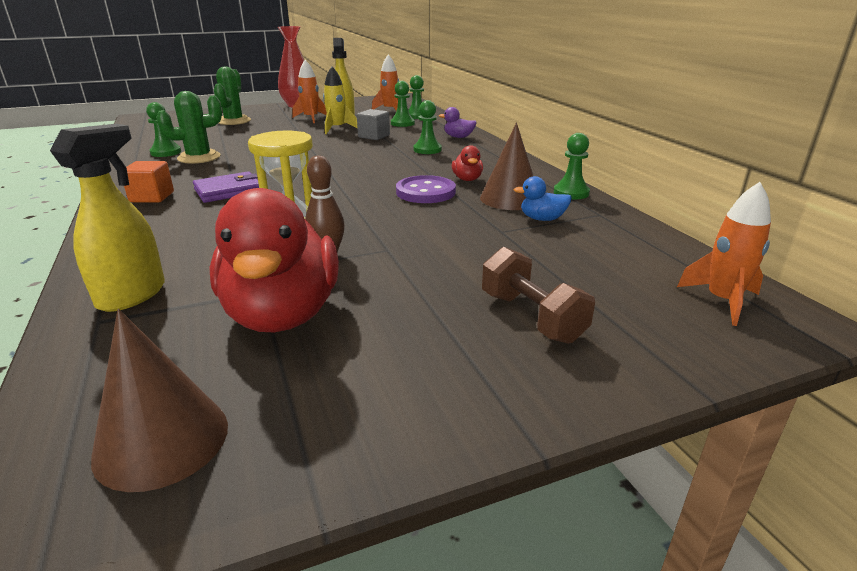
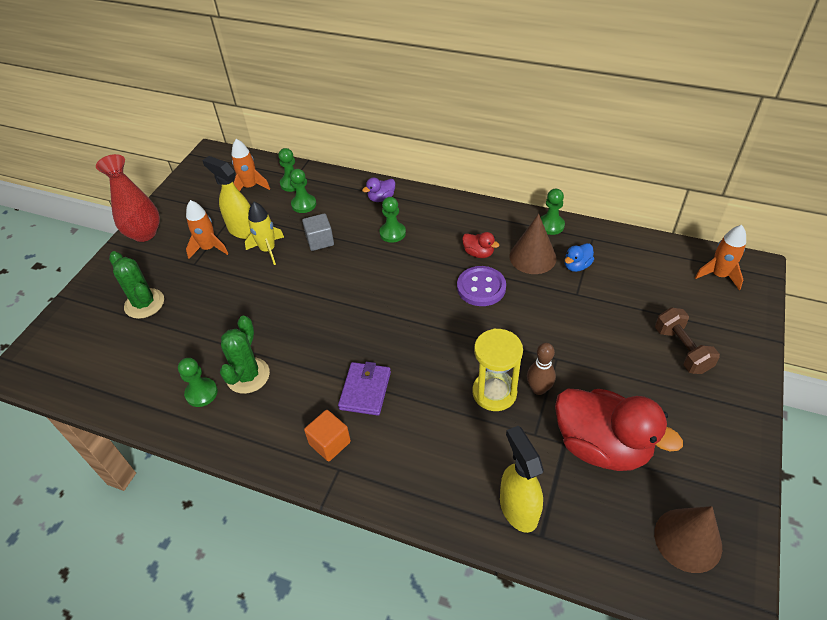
camera: 45 degrees left, 20 degrees up
brown dumbbell [482,247,595,344] -> brown dumbbell turned 60 degrees clockwise [655,307,720,374]

